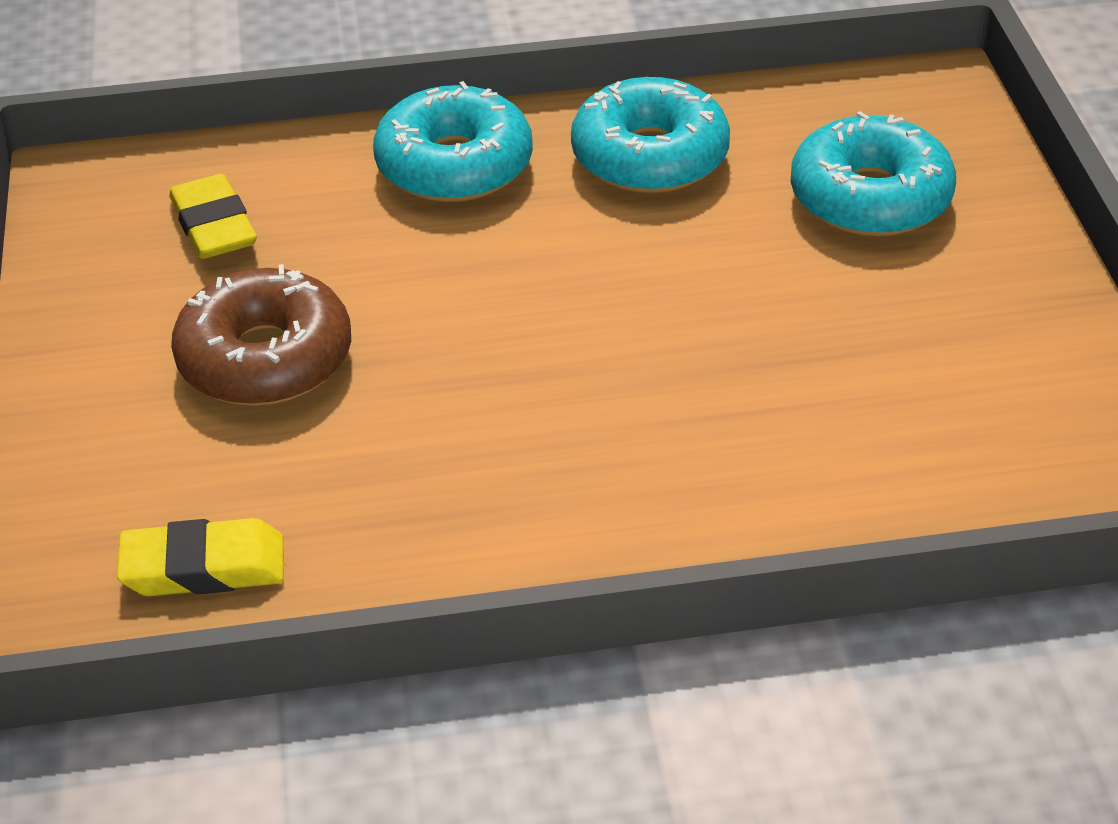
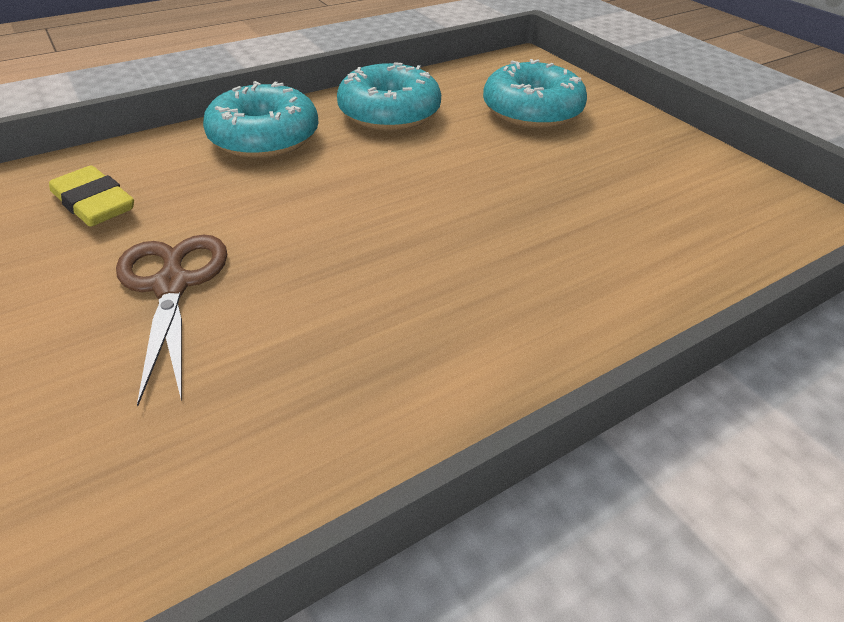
camera: 25 degrees left, 0 degrees up
yellow eraser [117,518,284,596] -> none
brown donut [171,264,351,406] -> brown scissors [116,234,227,406]

